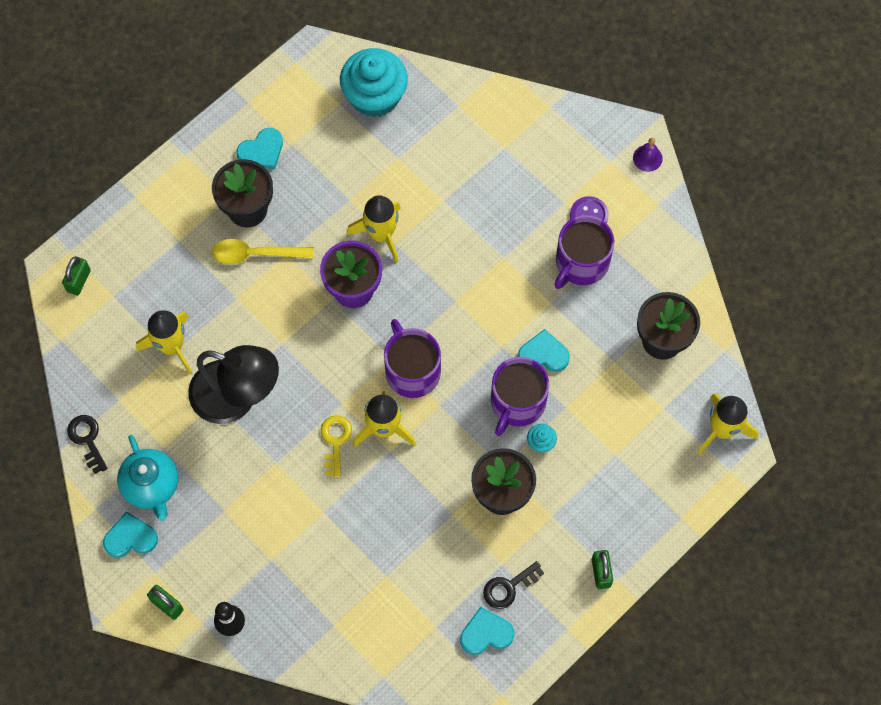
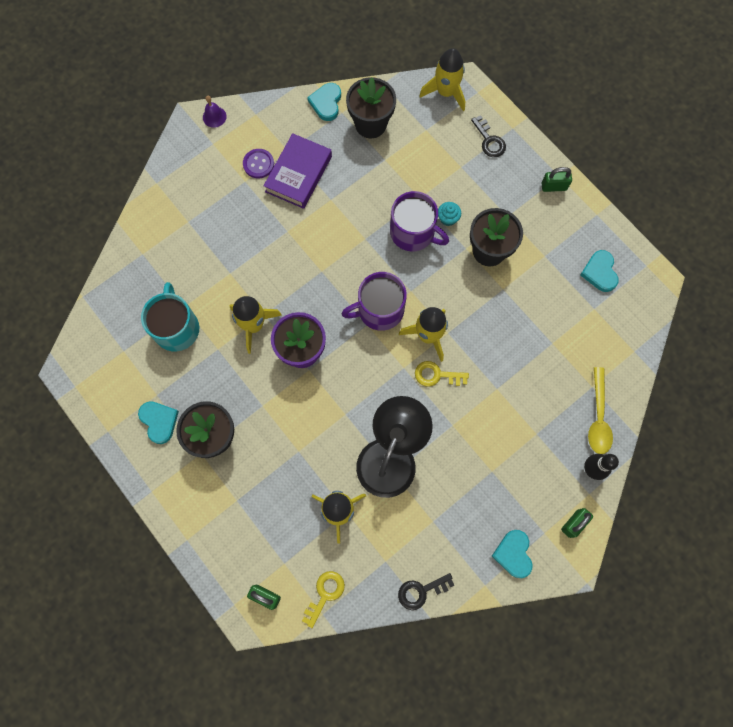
camera: 85 degrees left, 5 degrees up
turquoise teapot [117,435,178,521] -> none
yellow spoon [212,239,313,264] -> yellow spoon moved to [588,367,613,454]
turquoise cupcake [340,48,408,118] -> none
black key [483,561,544,609] -> black key moved to [471,115,506,157]
turquoise heart [518,329,570,372] -> turquoise heart moved to [307,83,341,121]
purple mug [554,215,614,289] -> purple book [263,133,332,209]
none -> turquoise mug [141,282,199,351]
none -> yellow key [302,571,345,628]

